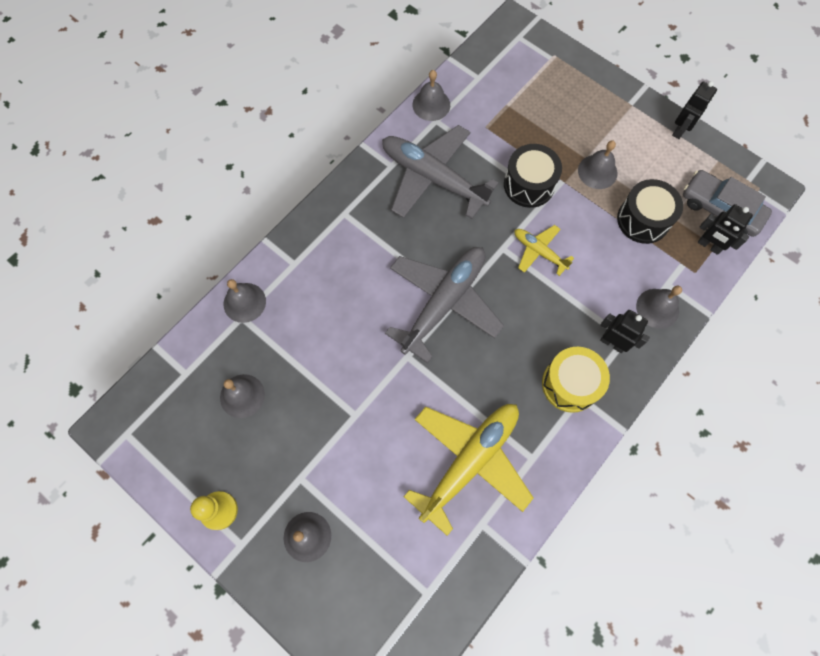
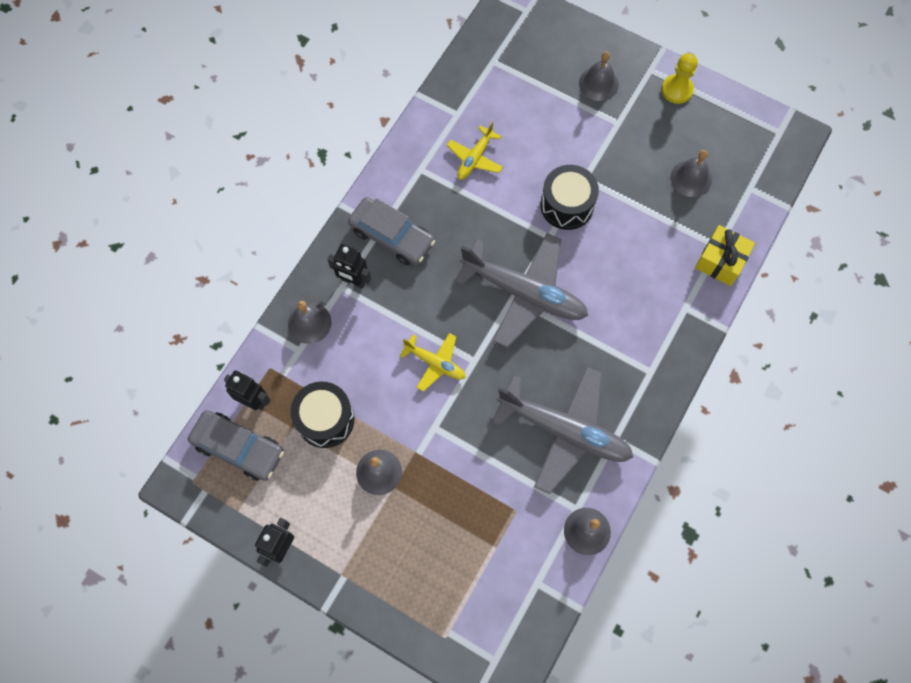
camera: 170 degrees right, 0 degrees up
grey bell [224,279,266,323] -> yellow gift [695,225,755,286]
grey plane [385,247,504,363] -> grey plane turned 90 degrees counterclockwise [455,233,588,348]
yellow plane [404,404,533,536] -> yellow plane [447,122,503,180], size x0.50
black drum [504,144,562,208] -> black drum moved to [540,165,599,230]
yellow drum [542,347,610,413] -> grey car [348,197,435,265]

